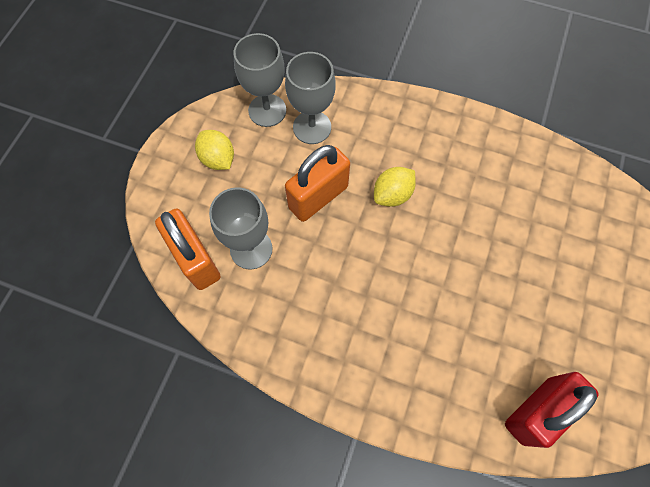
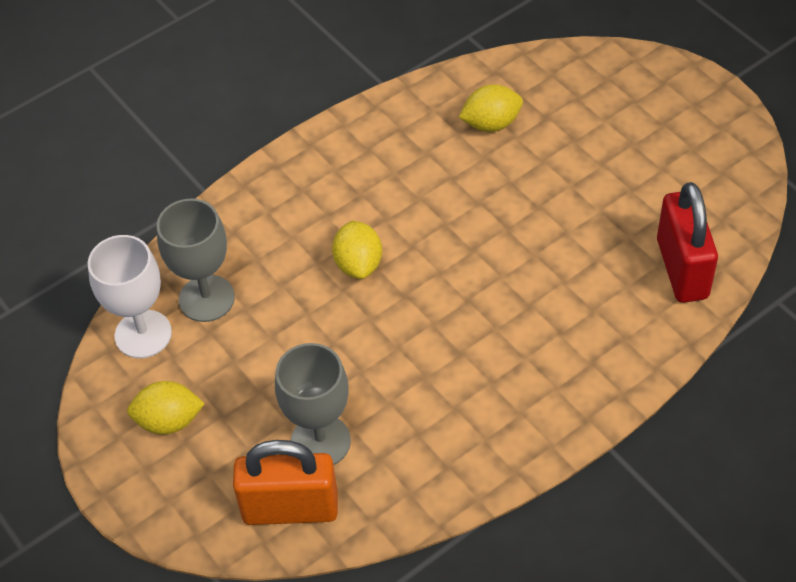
camera: 55 degrees left, 15 degrees down
grey goblet [234,33,286,127] -> white goblet [88,235,172,358]
orange padlock [285,145,350,222] -> none
none -> yellow lemon [459,84,523,132]

